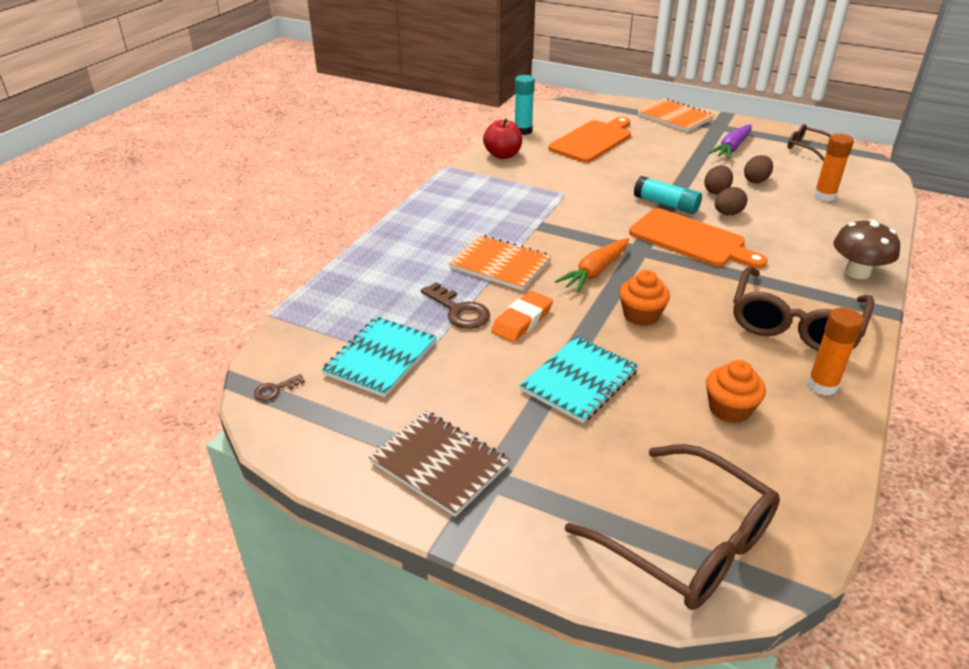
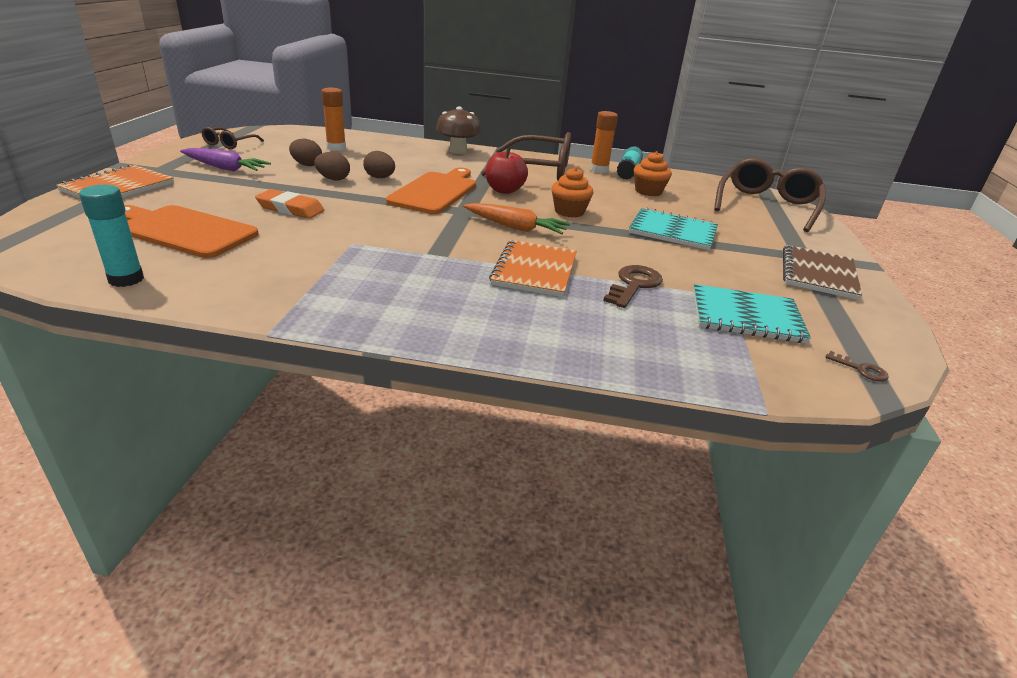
camera: 110 degrees left, 5 degrees down
red apple [483,118,522,159] -> red apple moved to [485,148,528,194]
orange eraser [491,291,553,342] -> orange eraser moved to [255,189,324,219]
turquoise glue stick [634,176,702,214] -> turquoise glue stick moved to [617,147,643,180]

